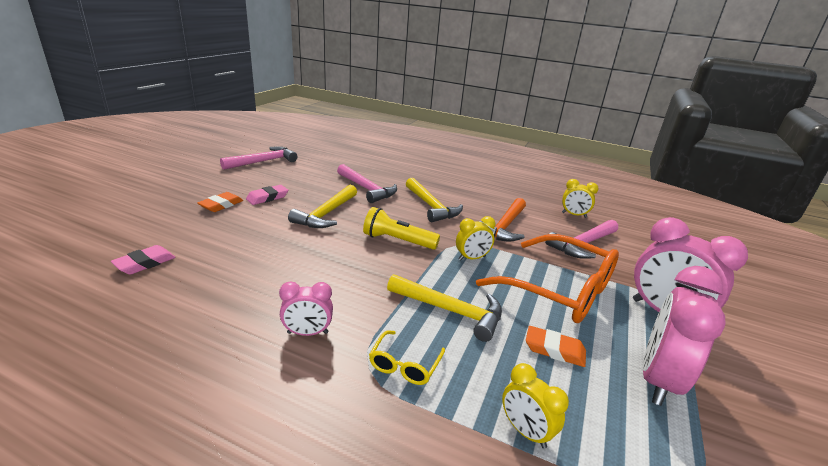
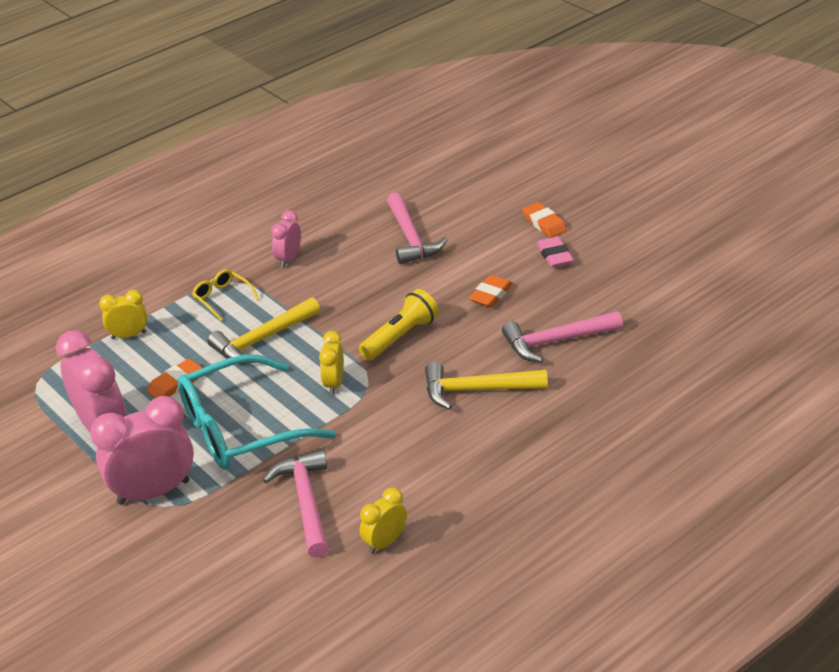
camera: 120 degrees right, 10 degrees up
pink eraser [111,245,176,275] -> none
pink hammer [220,146,298,170] -> pink hammer moved to [387,192,447,264]
yellow hammer [288,185,357,228] -> orange eraser [469,275,513,307]
orange glasses [476,234,619,323] -> turquoise glasses [178,354,336,469]
orange hammer [479,198,526,242] -> none

